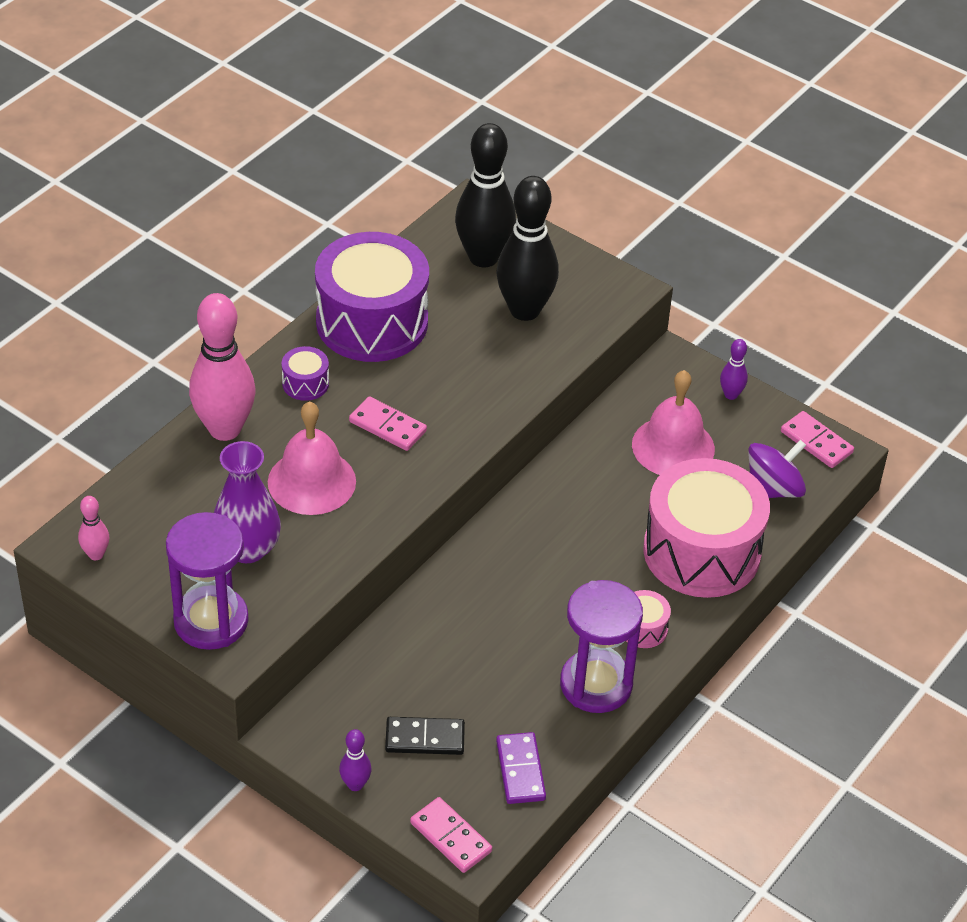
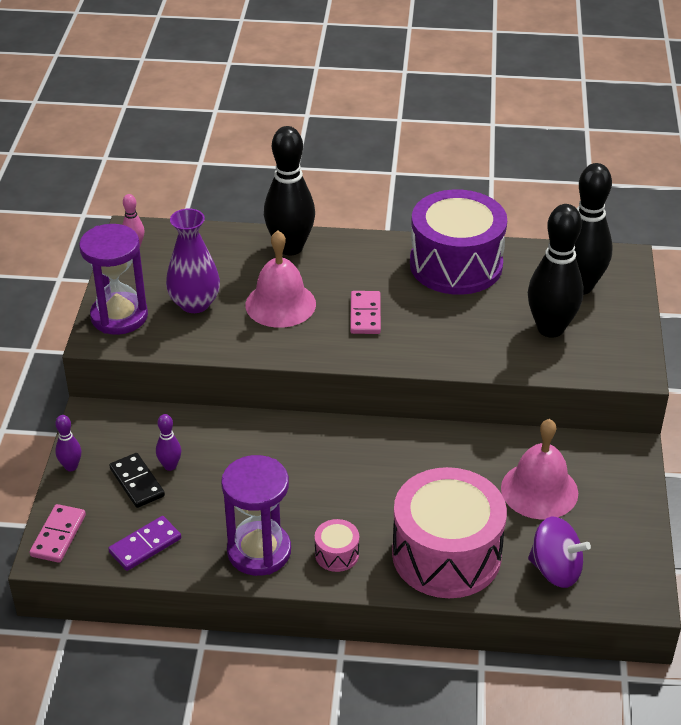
camera: 60 degrees right, 5 degrees down
pink bowling pin [189,293,255,441] -> black bowling pin [264,126,315,255]
purple drum [282,346,329,401] -> none
purple bowling pin [720,339,748,400] -> purple bowling pin moved to [156,414,181,471]
pink domino [781,411,854,468] -> none

